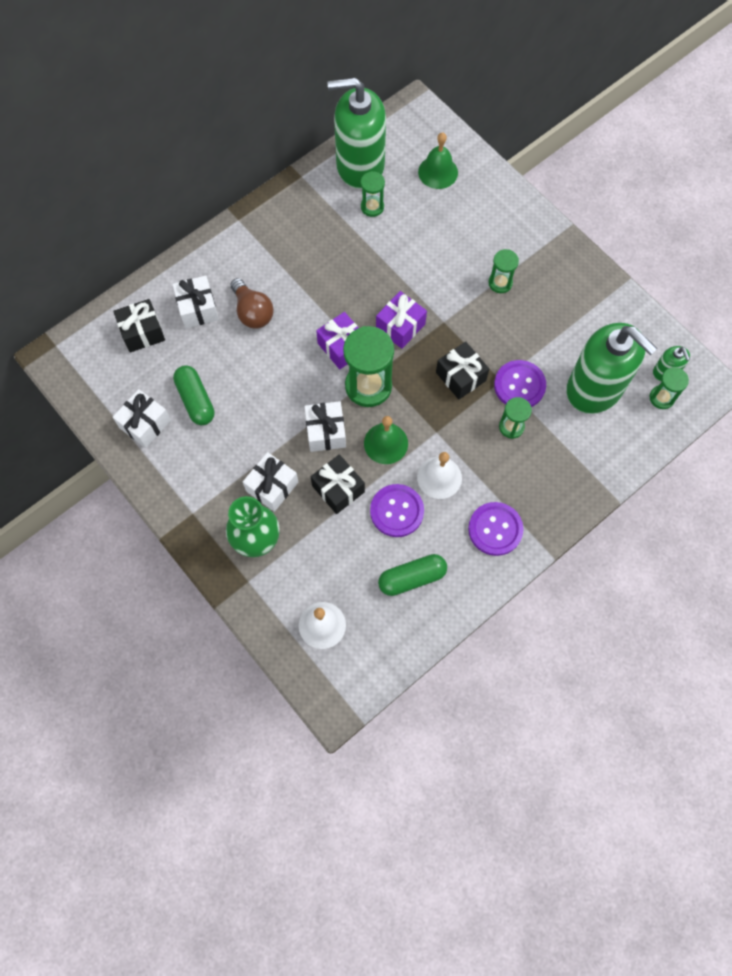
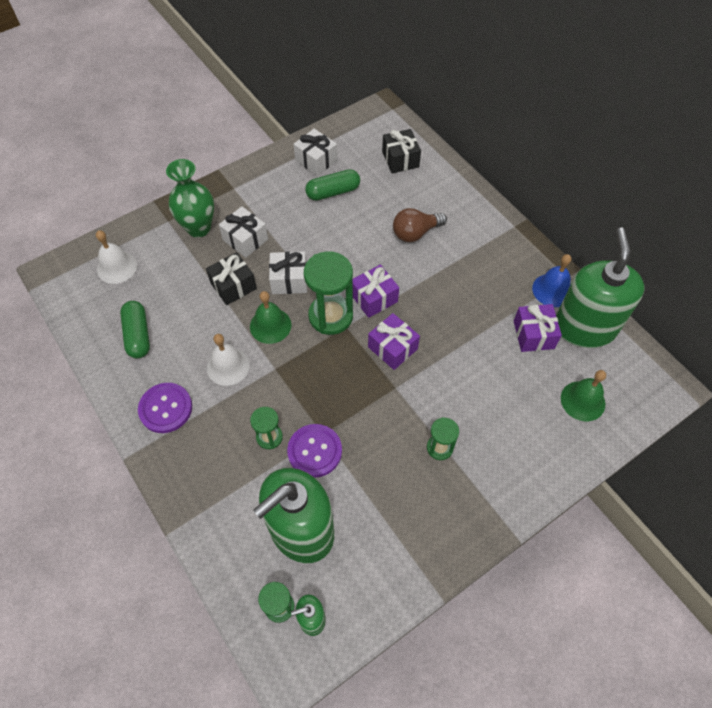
camera: 95 degrees right, 10 degrees down
white gift [172,275,219,328] -> none
green hourglass [361,171,385,217] -> purple gift [514,304,562,352]
purple button [370,484,424,537] -> none
black gift [436,342,489,400] -> none
none -> blue bell [532,254,571,307]

